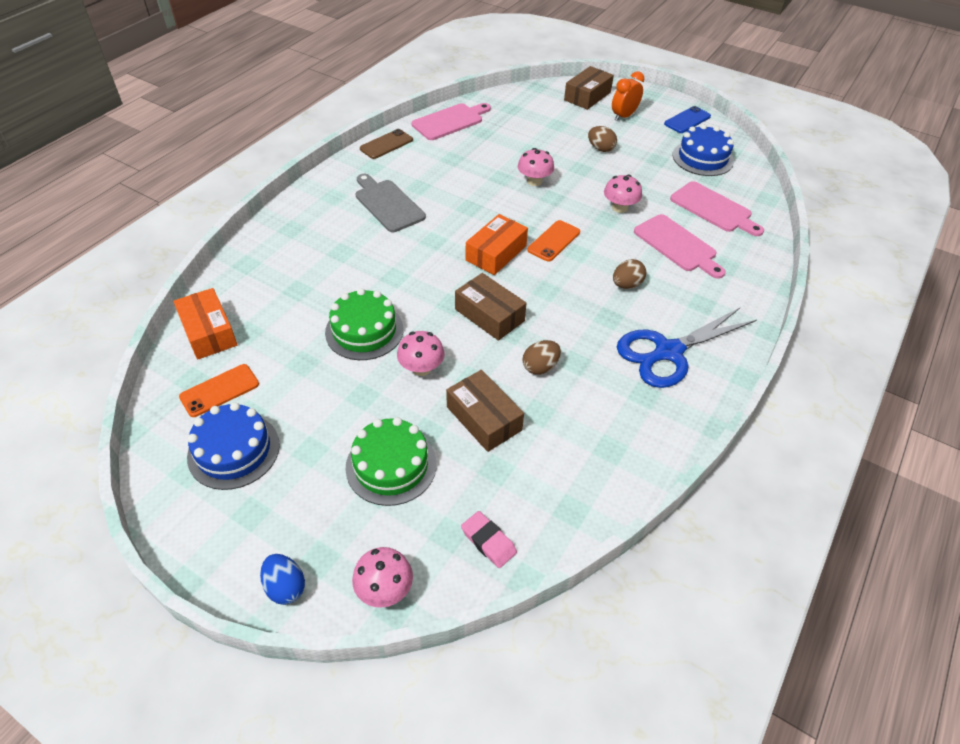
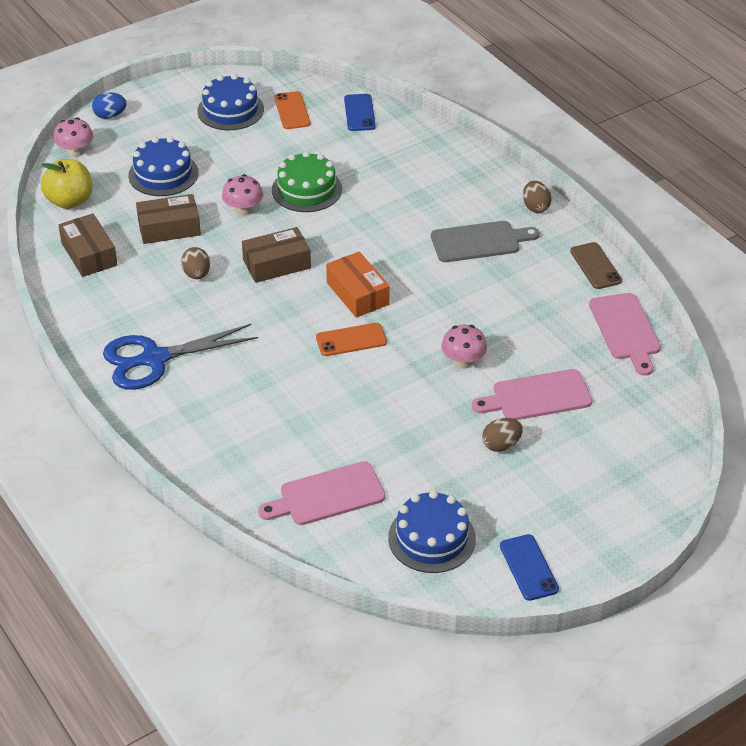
camera: 115 degrees right, 5 degrees down
orange box [173,288,237,360] -> blue phone [344,94,376,131]
green cake [345,417,437,506] -> blue cake [128,137,199,196]
pink eraser [461,511,517,568] -> yellow apple [41,159,92,209]
orange phone [527,220,580,261] -> orange phone turned 75 degrees counterclockwise [316,323,387,356]
brown box [564,66,614,110] -> brown box moved to [58,214,117,277]
pink mushroom [604,174,642,213] -> none
orange clock [612,71,644,121] -> none
brown egg [613,259,646,289] -> brown egg moved to [523,181,552,213]
blue scissors [617,308,757,388] -> blue scissors turned 105 degrees counterclockwise [103,324,258,390]
pink cutting board [634,214,726,279] -> pink cutting board moved to [472,369,593,420]

